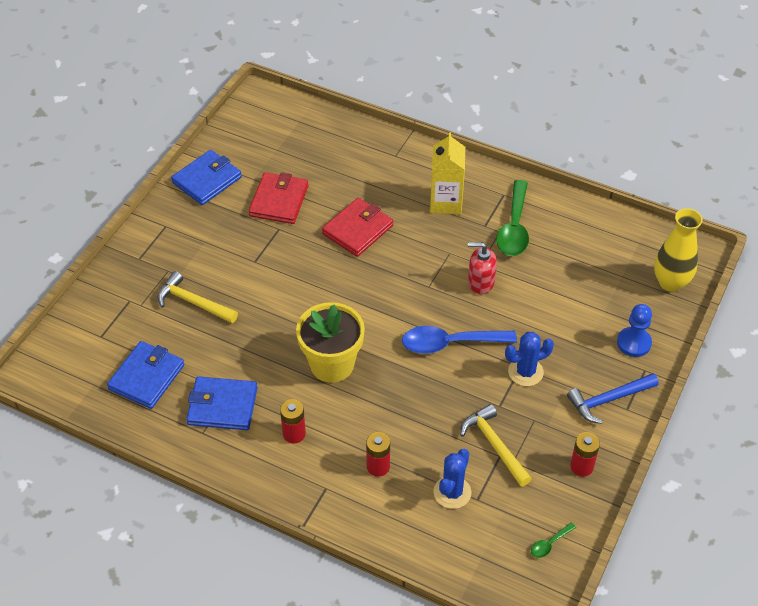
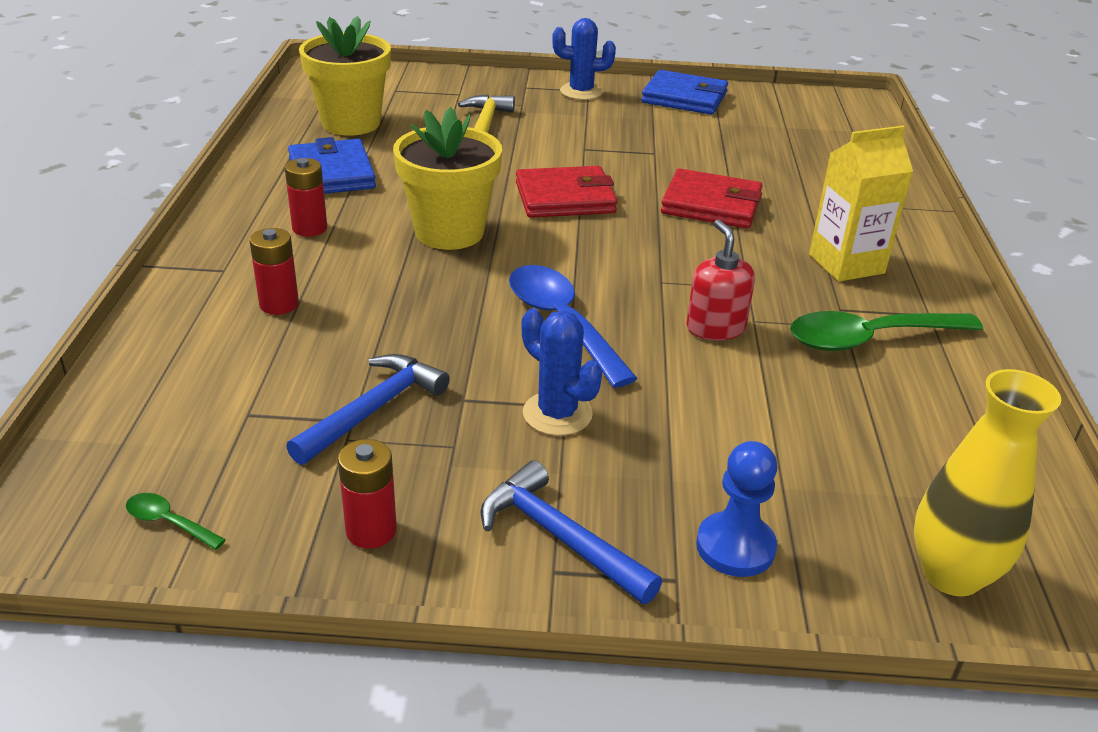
camera: 65 degrees right, 15 degrees down
blue wallet [107,341,184,409] -> yellow flower pot [299,16,391,136]
red wallet [249,172,308,224] -> red wallet moved to [516,166,617,218]
blue cactus [434,449,471,509] -> blue cactus moved to [552,18,616,100]
yellow hammer [460,404,532,487] -> blue hammer [286,354,450,465]

